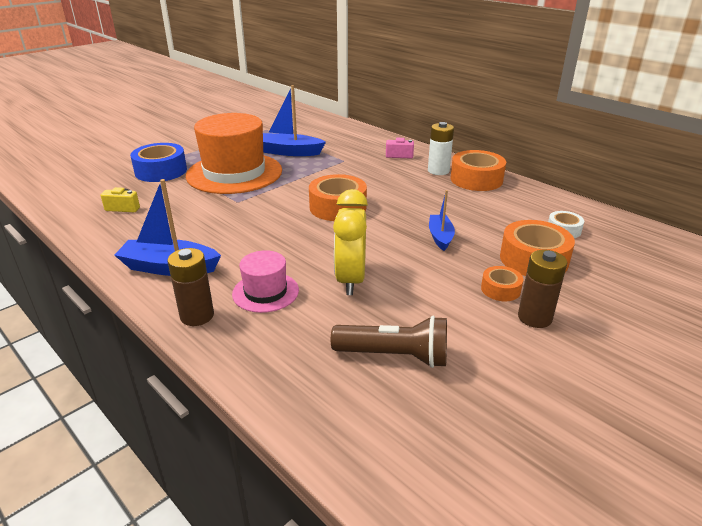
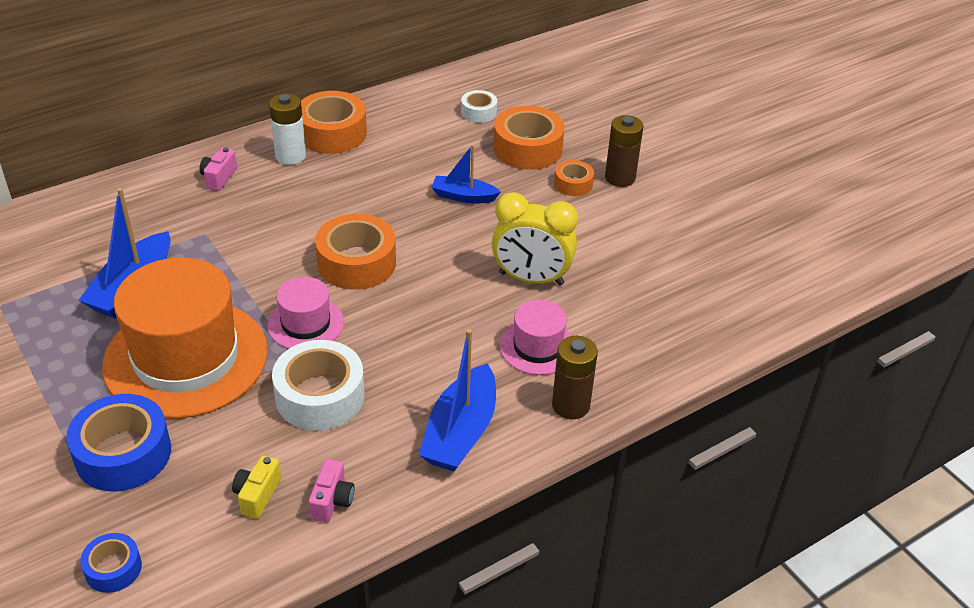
camera: 80 degrees left, 10 degrees up
brown flashlight [331,316,447,368] -> none
none -> blue tape [80,533,142,593]
none -> pink hat [267,277,344,349]
none -> white tape [272,340,365,430]
none -> pink camera [309,459,355,523]

